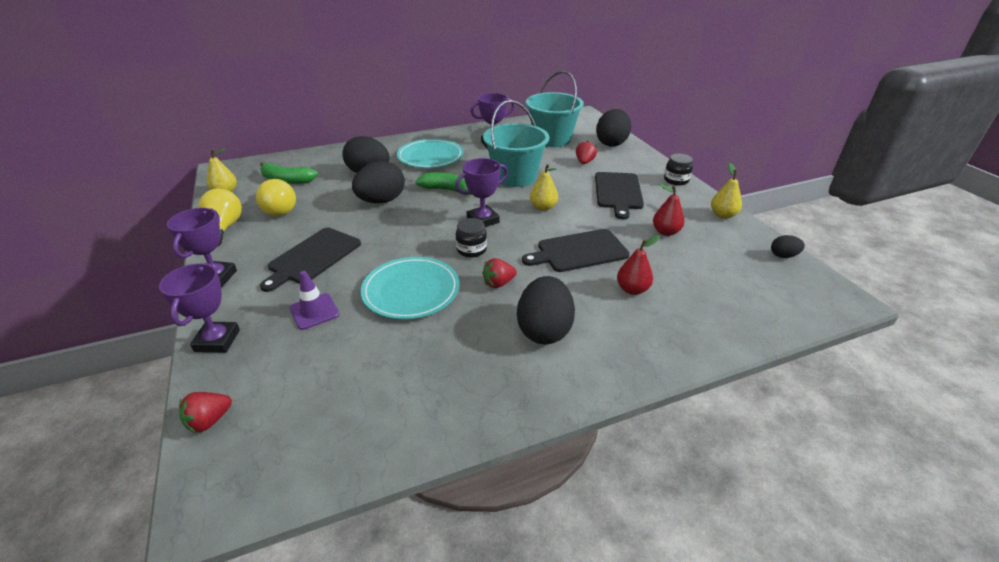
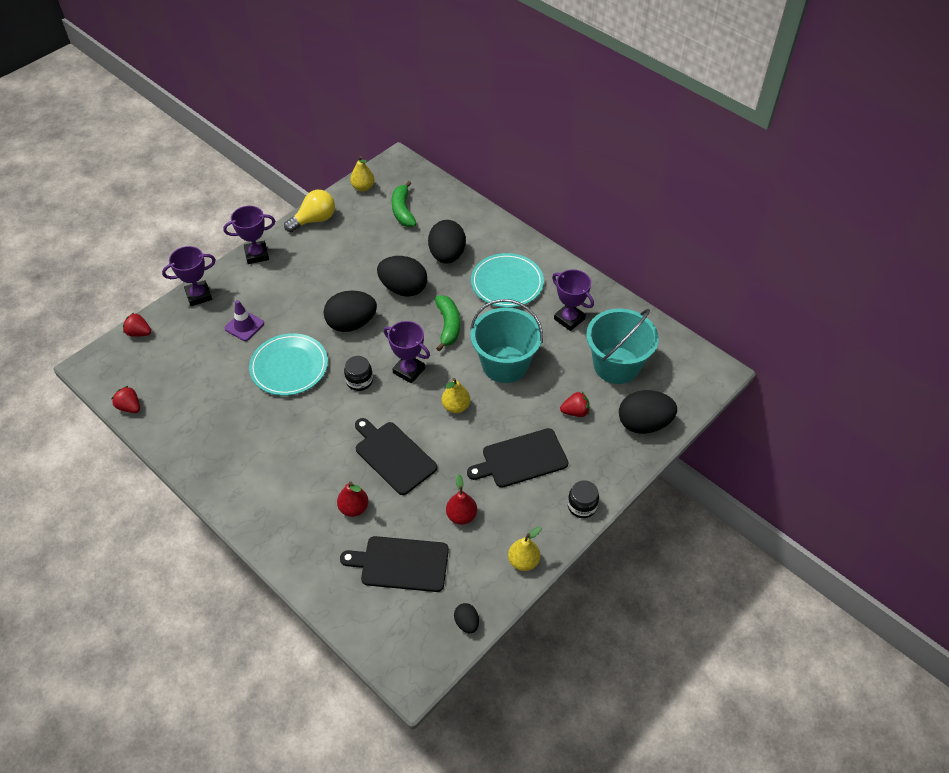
camera: 65 degrees right, 15 degrees up
yellow light bulb [256,179,296,216] -> none
black cutting board [260,228,361,292] -> black cutting board moved to [340,536,449,592]
red strawberry [482,258,517,288] -> red strawberry moved to [112,386,140,413]
black egg [517,276,575,344] -> black egg moved to [324,291,377,332]

